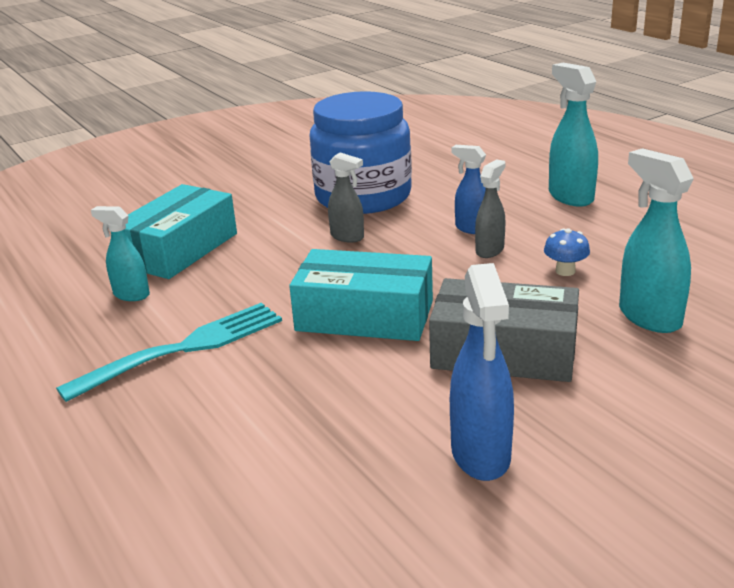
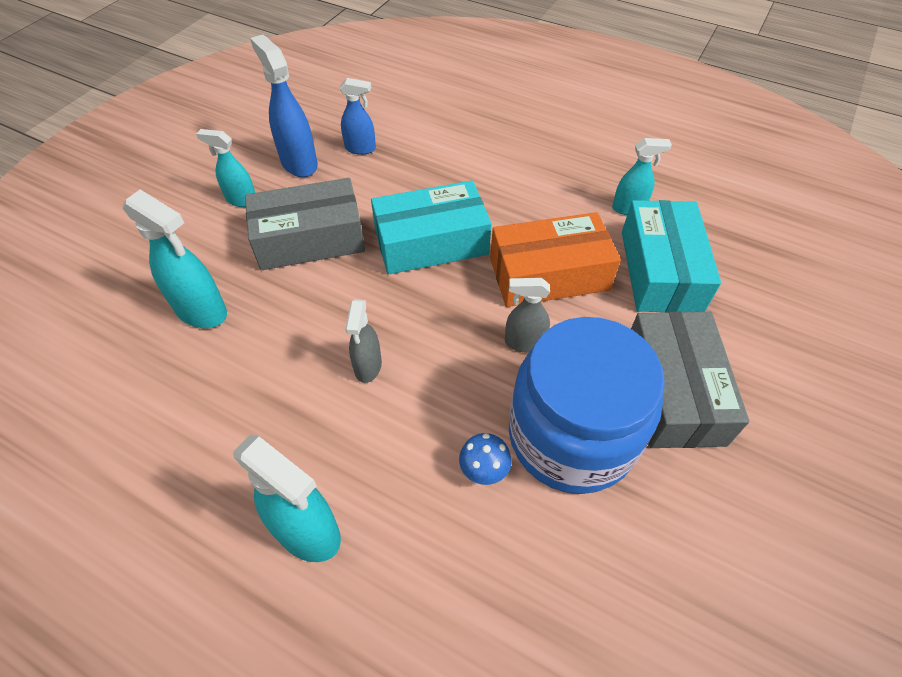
camera: 150 degrees right, 25 degrees up
turquoise fork [56,303,282,402] -> none
blue spray bottle [452,145,486,234] -> blue spray bottle moved to [340,78,376,155]
blue mushroom [544,229,590,276] -> blue mushroom moved to [459,433,512,485]
none -> turquoise spray bottle [196,129,255,207]
none -> orange box [490,212,621,307]
none -> grey box [631,311,749,448]

